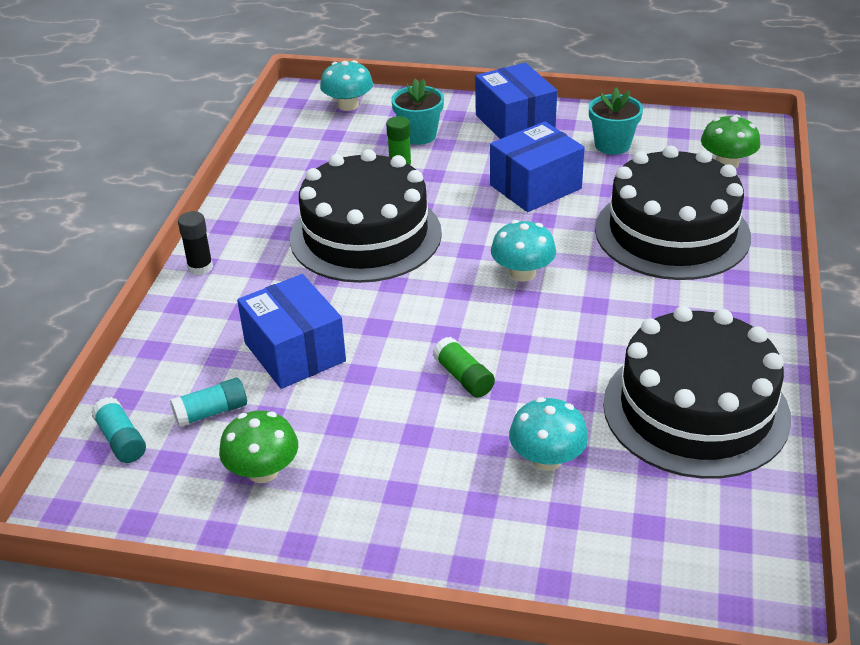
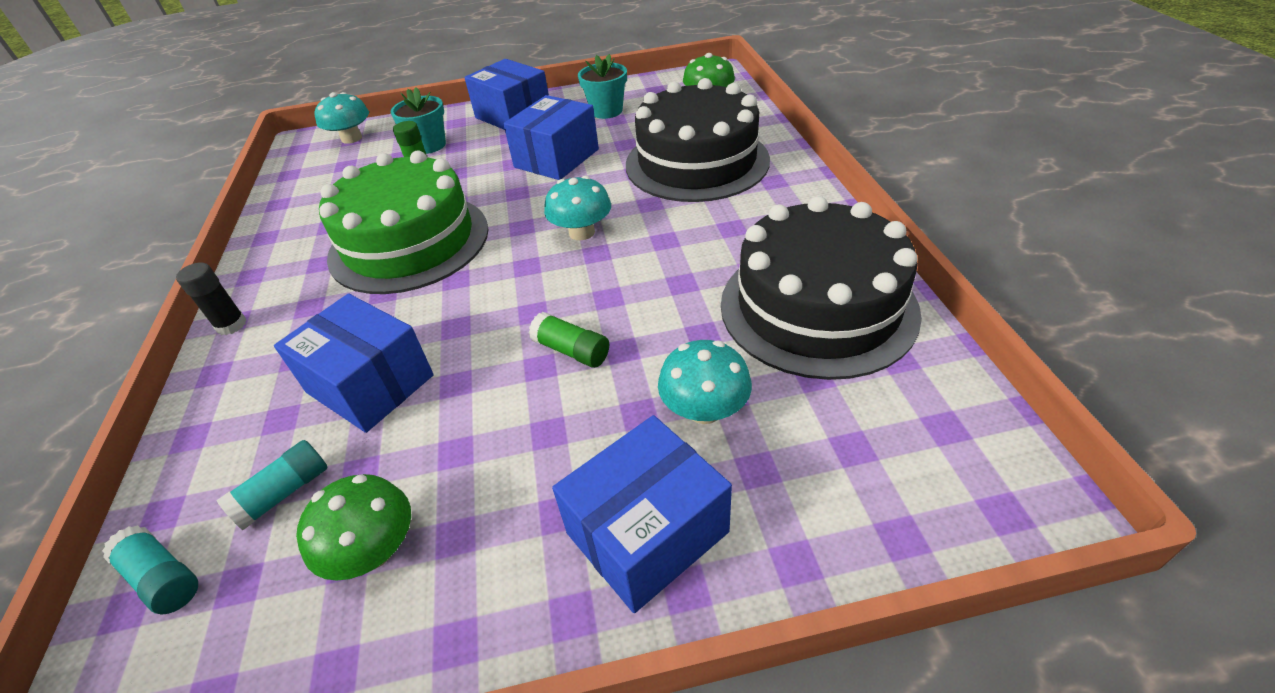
camera: 20 degrees left, 5 degrees up
black cake [290,149,442,283] -> green cake [319,151,488,294]
none -> blue box [552,415,732,613]

